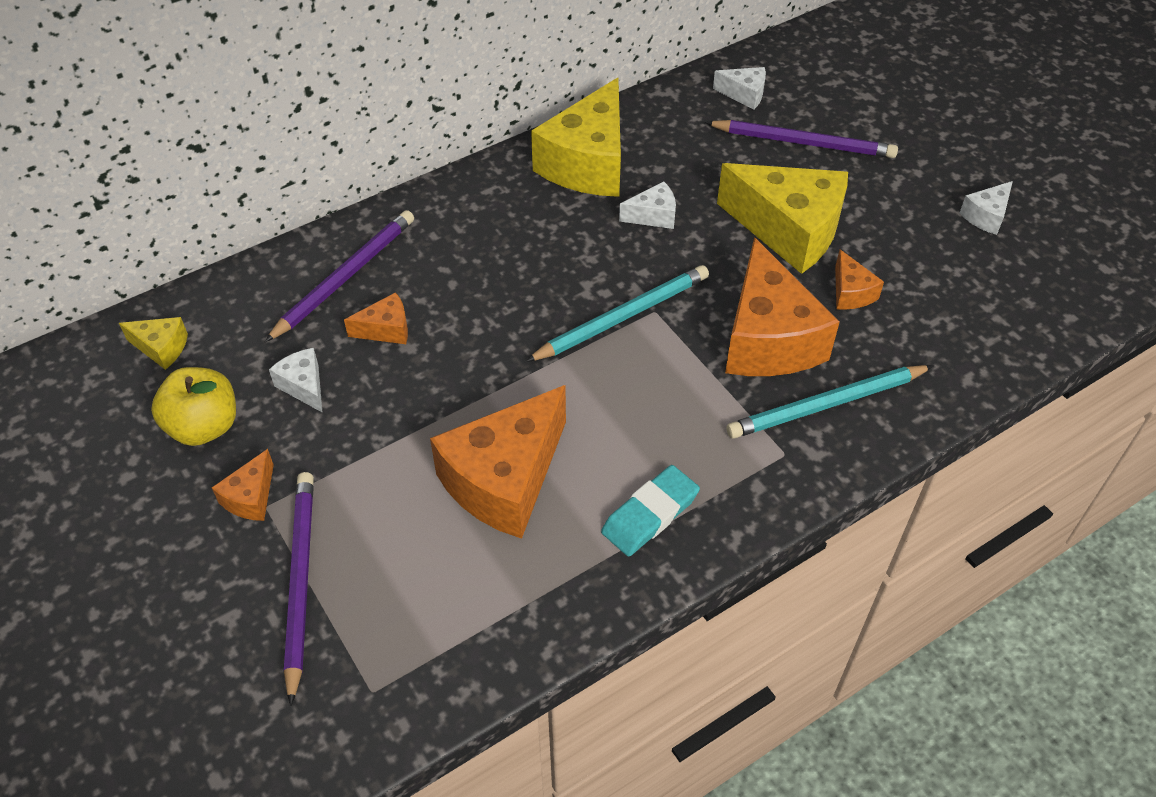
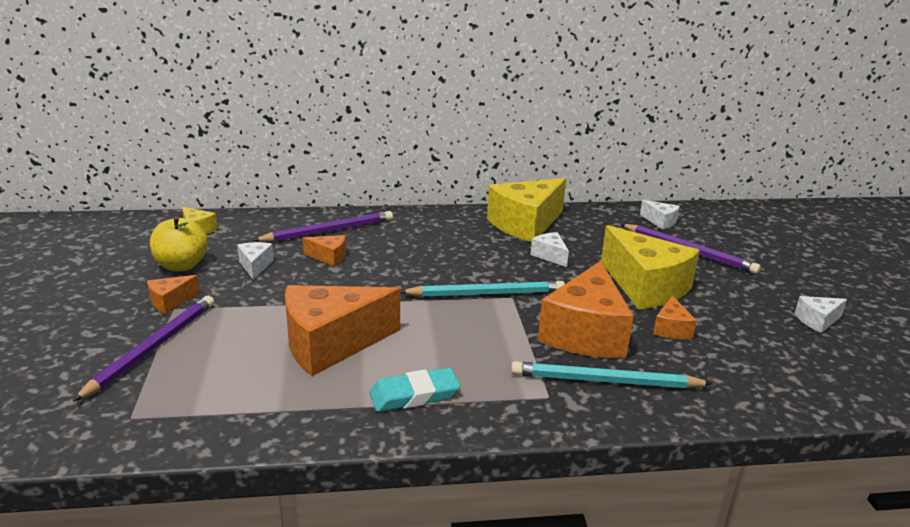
camera: 25 degrees right, 25 degrees down
white cheese [619,181,676,229] -> white cheese turned 135 degrees counterclockwise [531,232,569,267]

